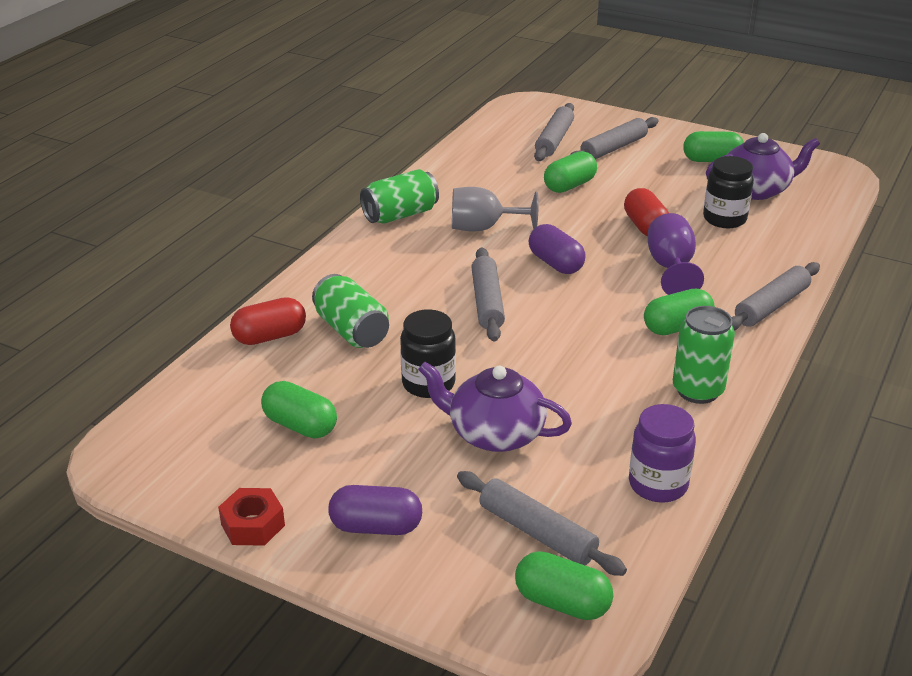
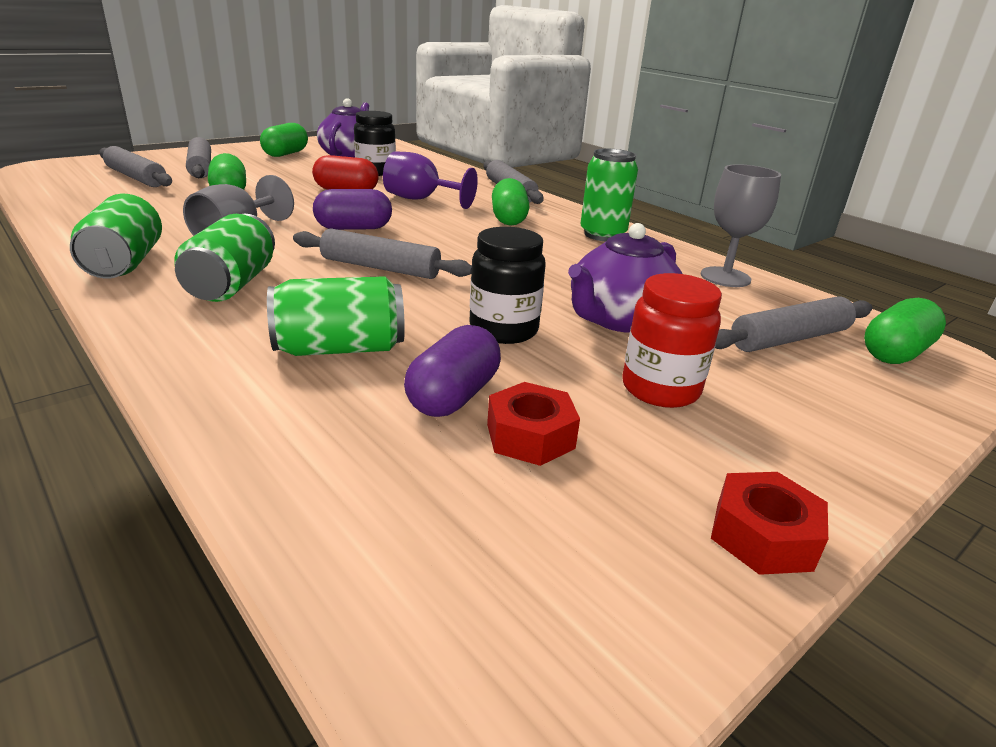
camera: 70 degrees left, 5 degrees down
red capsule [230,297,306,345] -> none
green capsule [261,381,337,438] -> red nut [487,382,580,466]
purple capsule [328,485,422,535] -> purple capsule moved to [404,325,501,417]
purple jar [629,404,696,502] -> grey goblet [701,164,781,287]
none -> green can [174,214,275,302]
none -> red jar [622,273,722,408]

